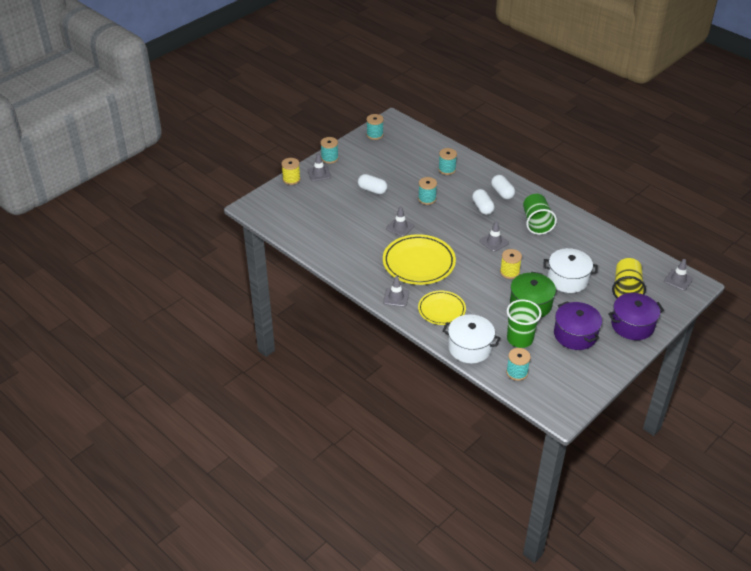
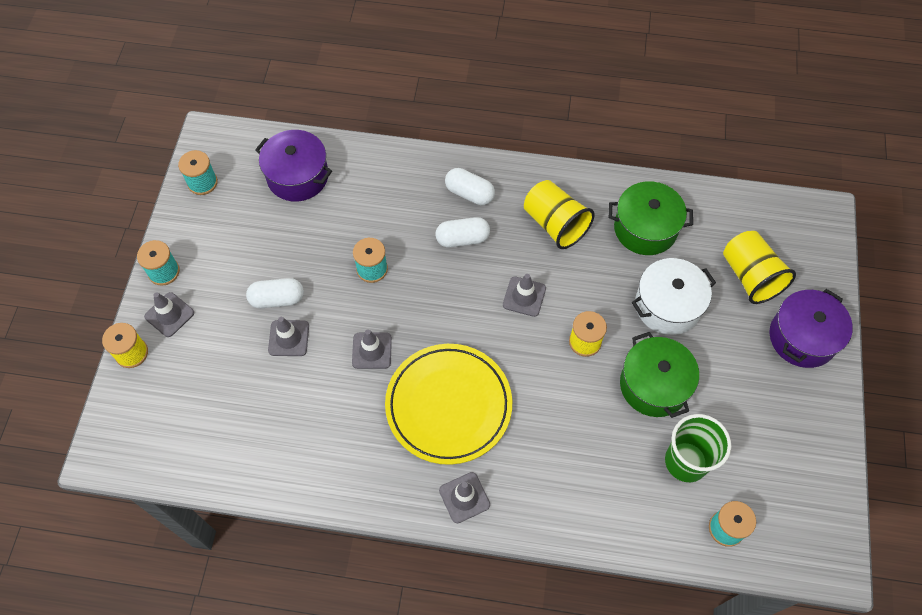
camera: 35 degrees left, 20 degrees up
yellow plate [418,291,466,325] -> none
turquoise spool [438,148,457,175] -> none
white pot [442,314,500,363] -> none
white capsule [472,189,495,215] -> white capsule turned 45 degrees counterclockwise [436,217,490,248]
green cup [523,194,557,235] -> yellow cup [524,180,595,249]
purple pot [554,301,602,350] -> purple pot moved to [255,130,332,202]
grey traffic cone [664,259,693,291] -> grey traffic cone moved to [268,317,309,356]
none -> green pot [609,181,693,255]

